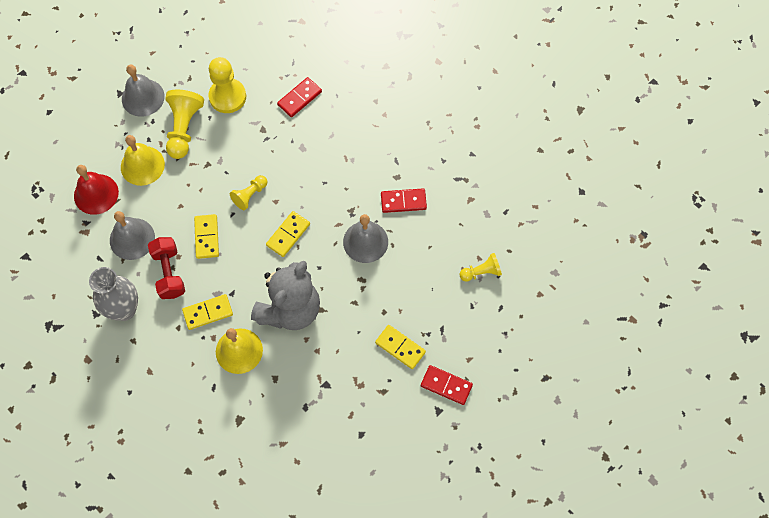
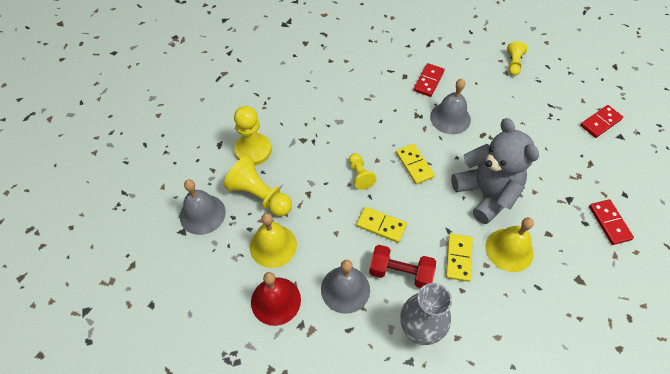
camera: 60 degrees left, 10 degrees down
red domino [277,77,322,117] -> red domino moved to [589,199,634,245]
yellow domino [375,325,426,369] -> none

